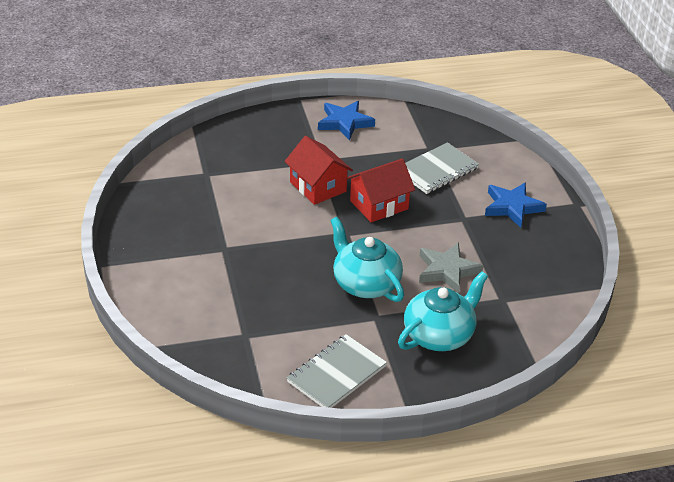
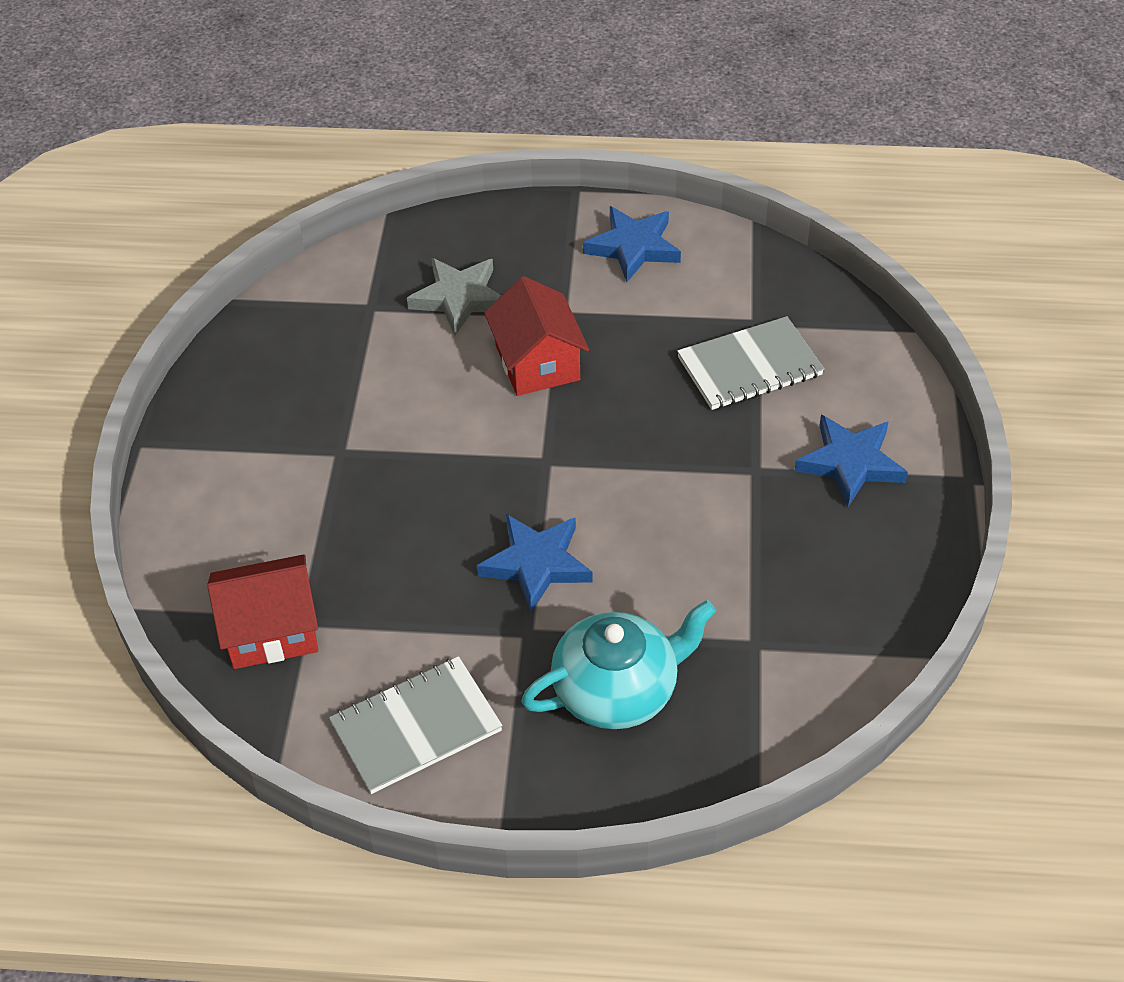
camera: 20 degrees right, 10 degrees up
turquoise teapot [330,217,404,302] -> blue star [477,514,592,613]
red house [346,158,415,222] -> red house moved to [207,554,318,669]
grey star [419,242,483,294] -> grey star moved to [407,258,502,335]

